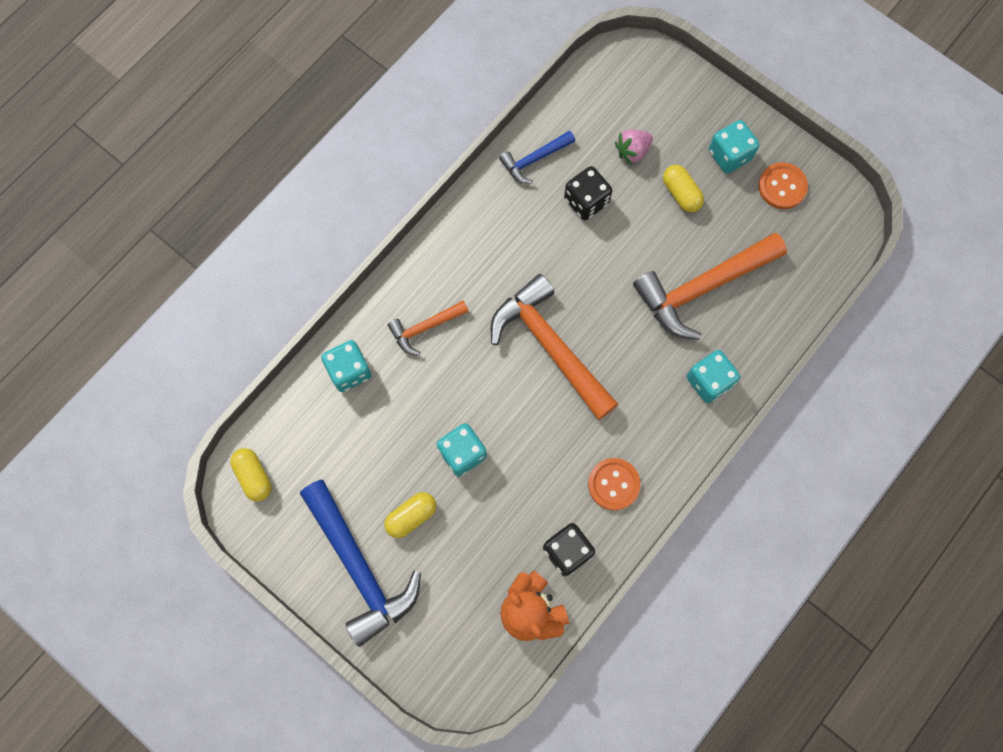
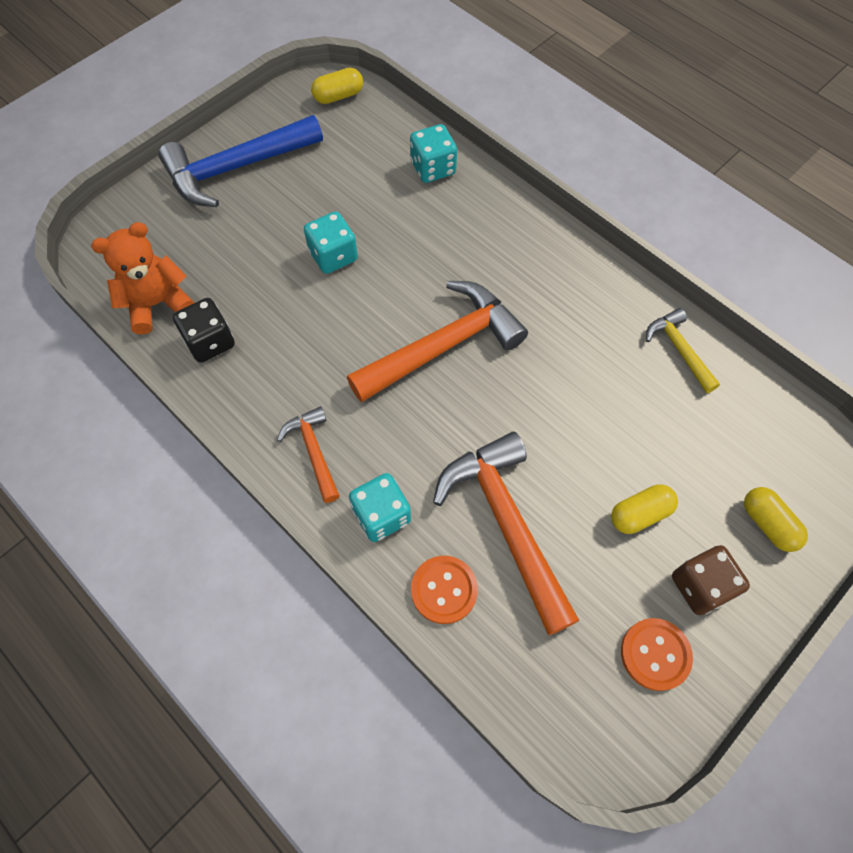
camera: 95 degrees right, 10 degrees down
yellow capsule [384,492,437,538] -> yellow capsule moved to [744,487,808,552]
orange hammer [388,301,469,355] -> orange hammer moved to [277,407,340,503]
blue hammer [499,131,575,184] -> yellow hammer [646,308,720,393]
black dice [564,166,612,220] -> none
orange button [588,458,641,510] -> orange button moved to [411,556,478,624]
pink strawberry [615,129,653,165] -> none
turquoise dice [709,120,759,174] -> brown dice [672,545,750,615]

